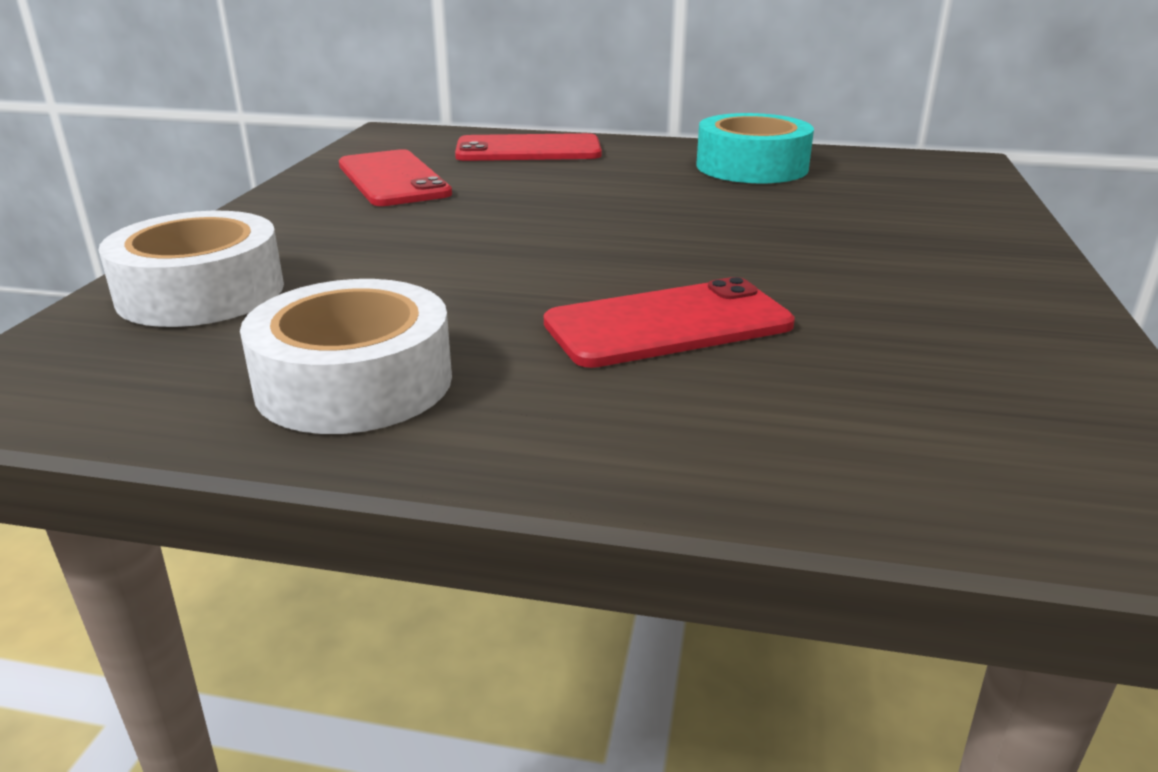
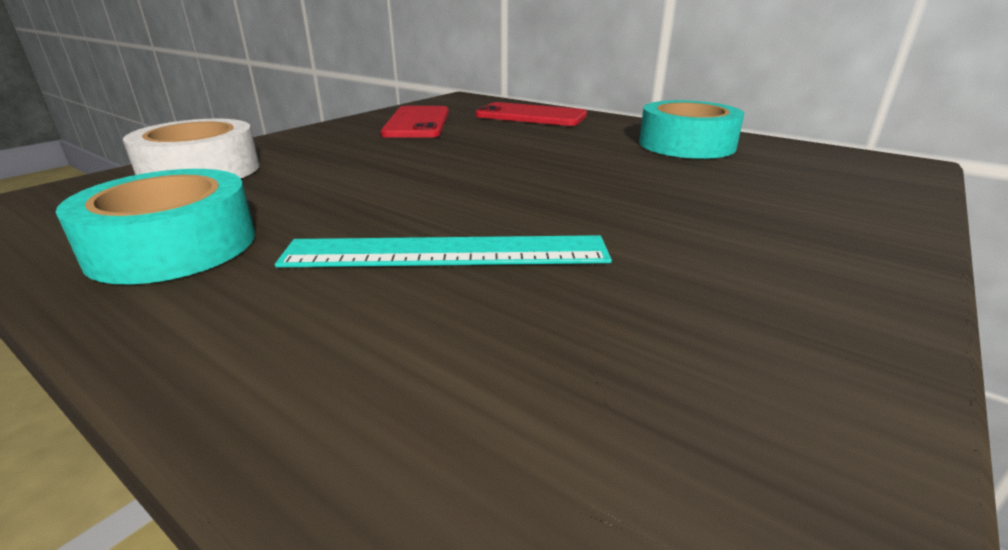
camera: 25 degrees right, 0 degrees up
white tape [240,279,452,434] -> turquoise tape [56,169,255,284]
red phone [544,277,795,368] -> turquoise ruler [275,235,612,267]

